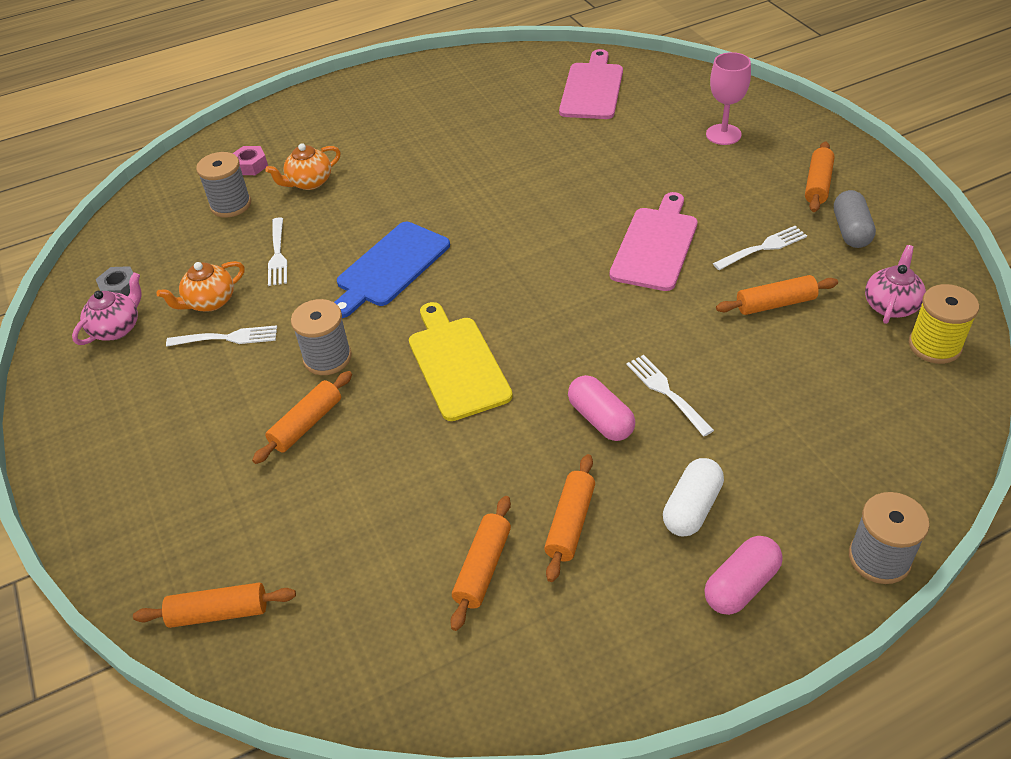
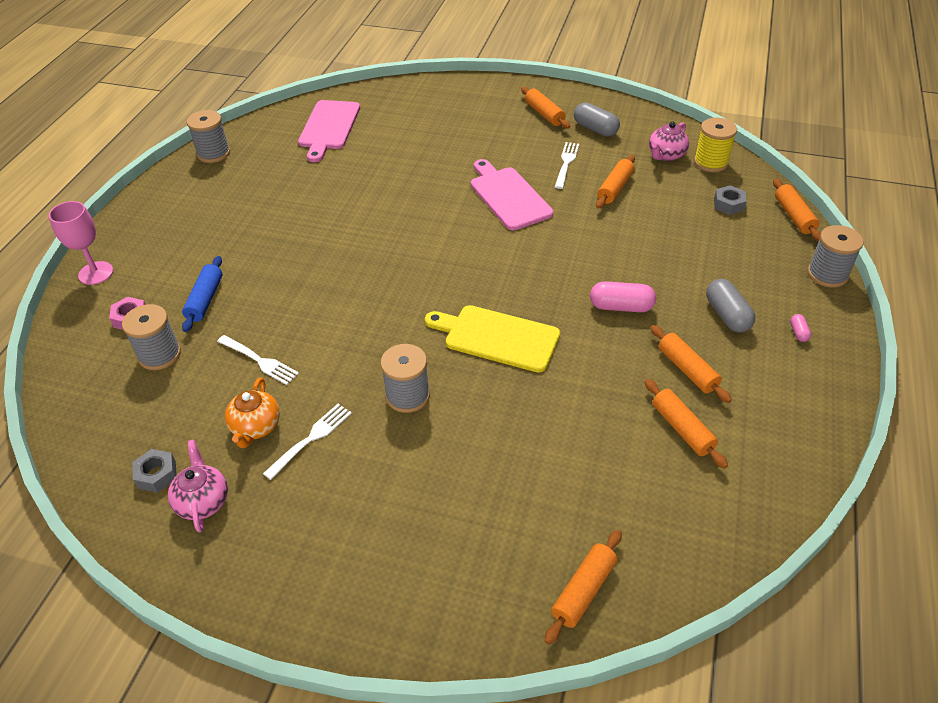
camera: 50 degrees left, 0 degrees up
orange rolling pin [252,371,352,464] -> orange rolling pin moved to [773,179,821,241]
orange teapot [265,143,341,190] -> blue rolling pin [182,256,223,332]
blue cutting board [334,222,450,318] -> none
pink cutting board [559,49,623,119] -> pink cutting board turned 135 degrees counterclockwise [298,100,360,162]
white fork [626,355,714,436] -> none
white capsule [663,458,724,536] -> grey capsule [706,279,755,333]
pink capsule [705,536,783,615] -> pink capsule [790,314,811,342], size x0.49
pink goblet [706,52,751,145] -> pink goblet moved to [49,201,113,285]
pink teapot [865,245,926,324] -> pink teapot turned 120 degrees counterclockwise [649,122,689,161]
none -> grey spool [187,110,230,163]
none -> grey nut [714,185,747,215]

